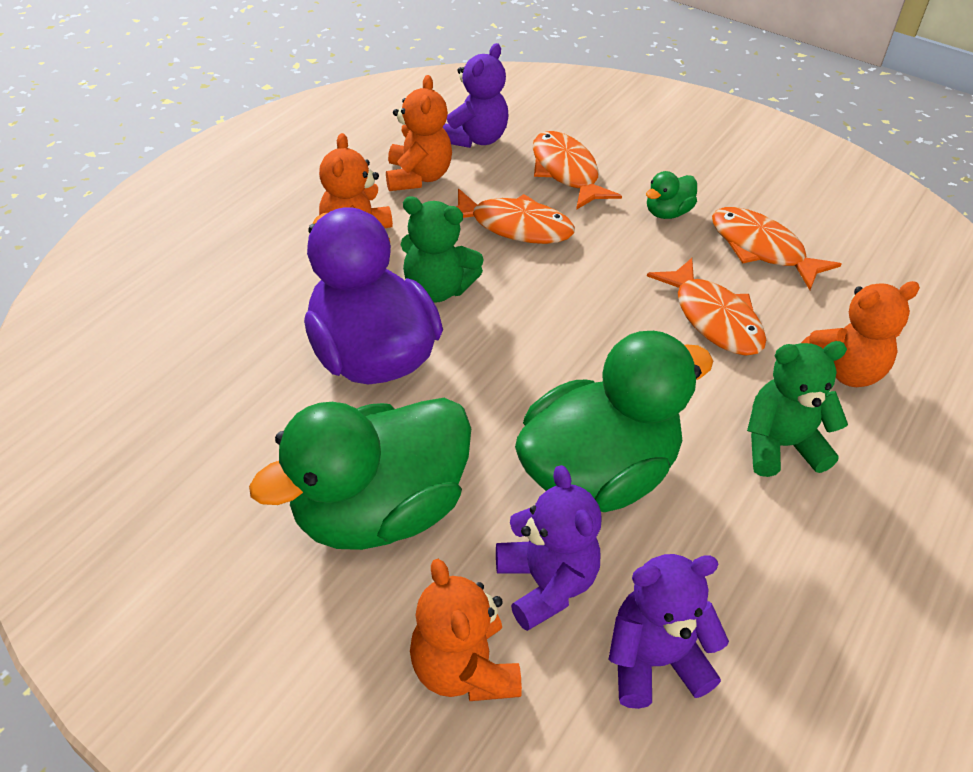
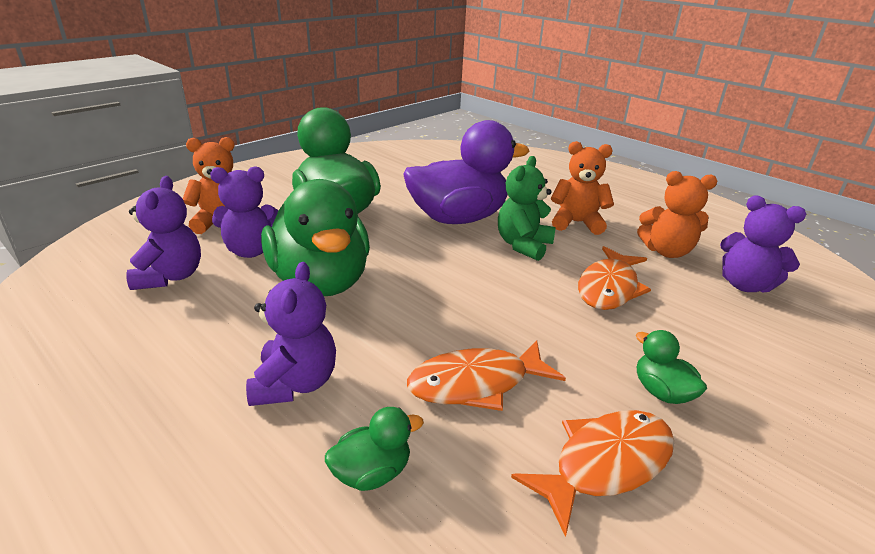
camera: 100 degrees right, 15 degrees down
orange fish [533,131,622,210] -> none
green teddy bear [747,341,848,477] -> purple teddy bear [246,262,336,406]
orange teddy bear [801,281,920,387] -> green duck [325,407,424,491]

